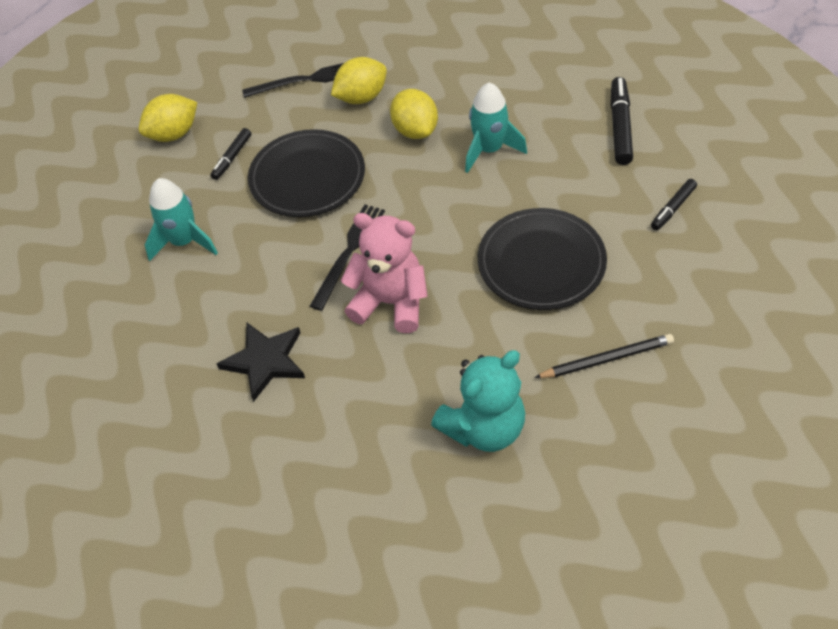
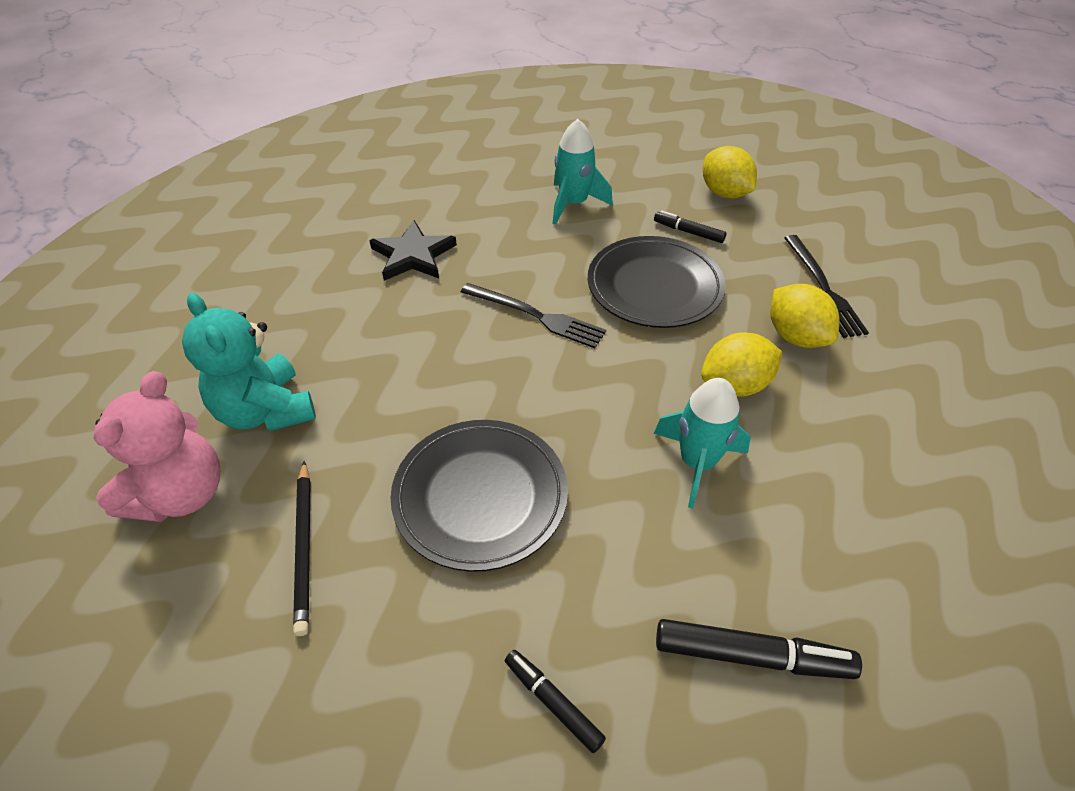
camera: 90 degrees right, 5 degrees down
pink teddy bear [340,213,428,333] -> pink teddy bear moved to [94,371,221,522]

